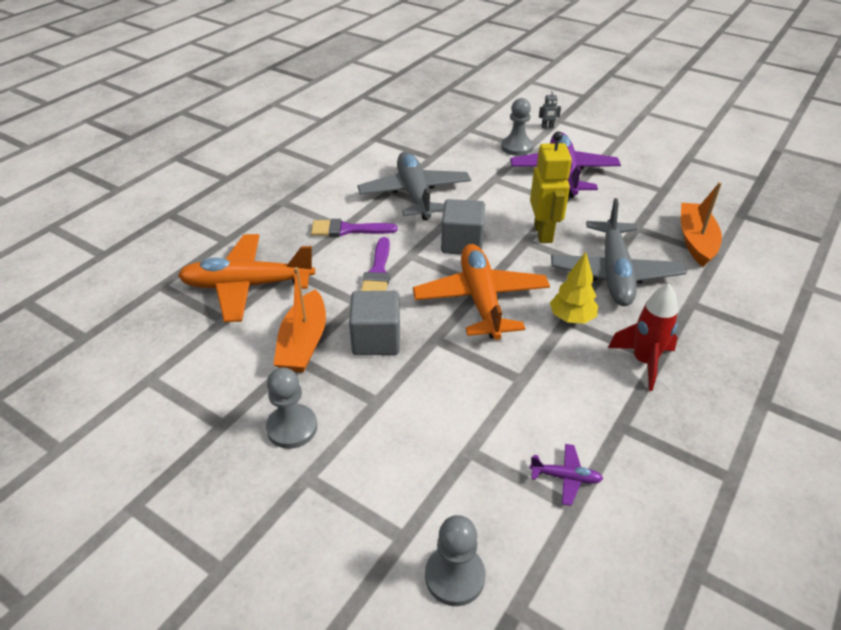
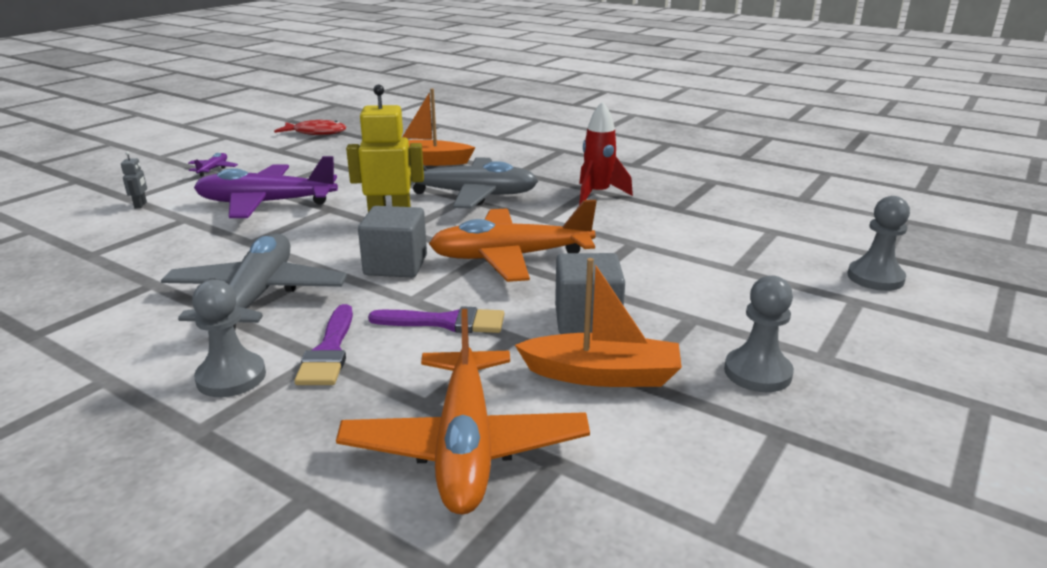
camera: 90 degrees left, 15 degrees down
grey plane [357,151,471,221] -> grey plane turned 105 degrees clockwise [161,233,347,329]
grey pawn [501,98,533,156] -> grey pawn moved to [192,279,266,397]
purple plane [529,444,603,506] -> purple plane moved to [188,153,238,176]
yellow tree [550,252,598,324] -> none
none -> red fish [274,120,346,135]

